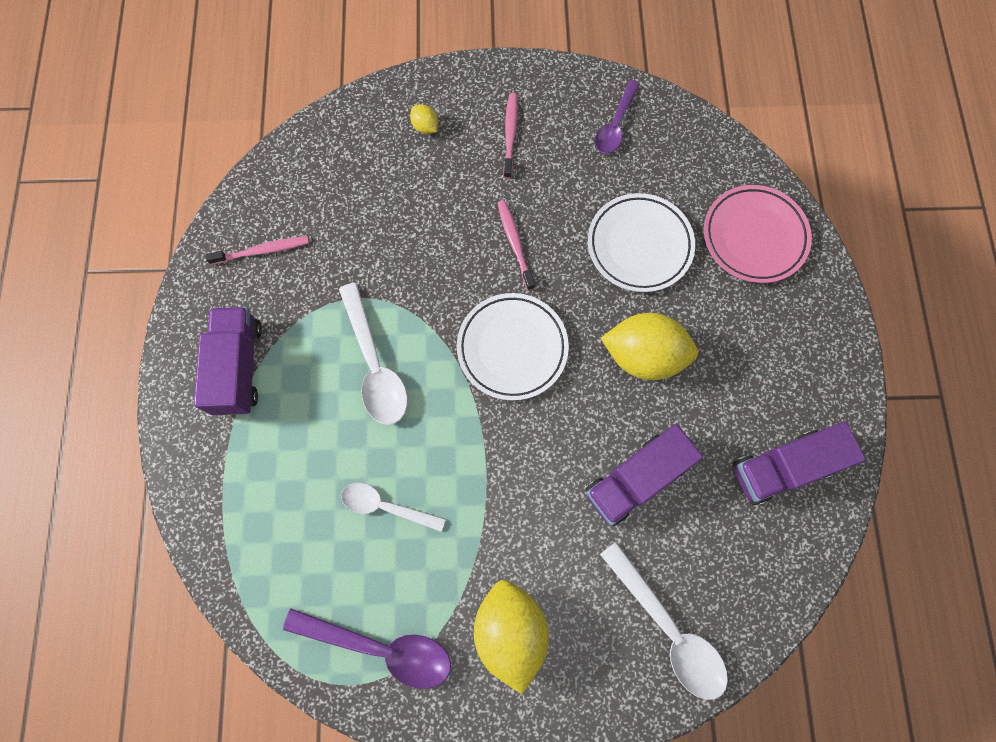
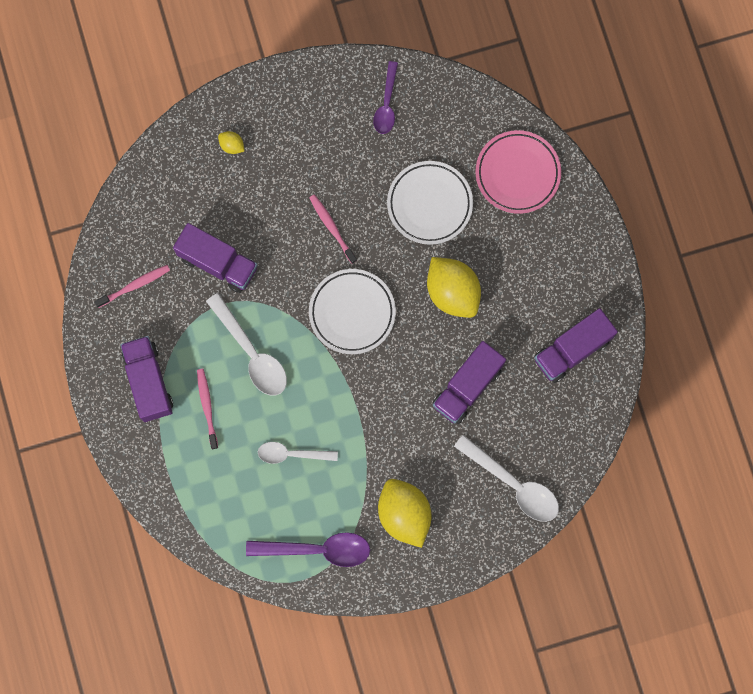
camera: 15 degrees left, 5 degrees up
pink toothbrush [503,93,518,179] -> pink toothbrush moved to [197,369,218,449]
yellow lemon [601,313,698,380] -> yellow lemon turned 60 degrees clockwise [427,257,481,318]
none -> purple truck [173,223,258,293]

